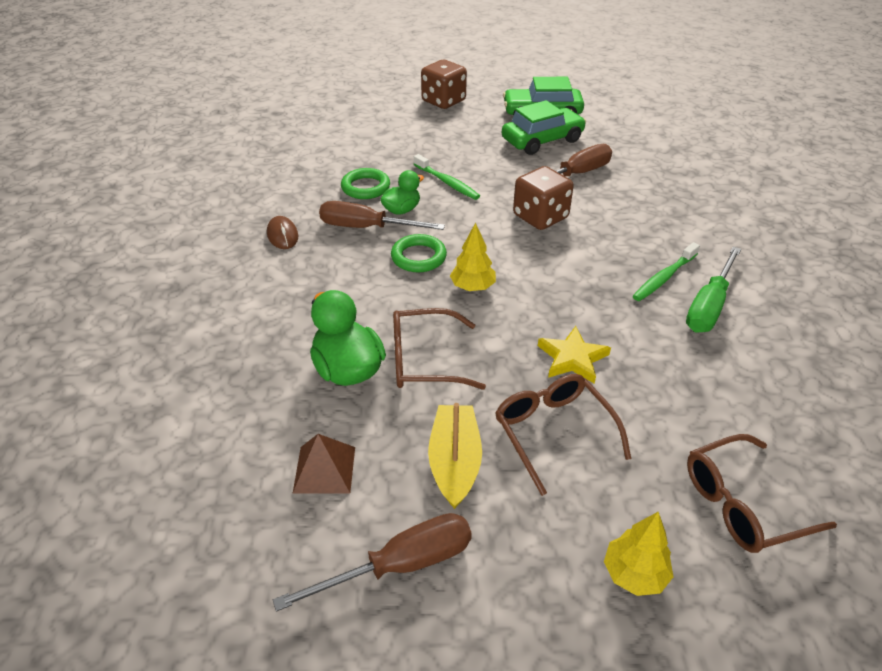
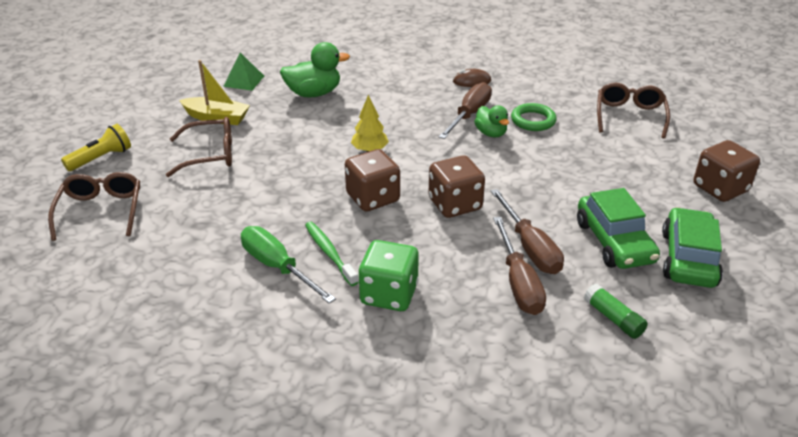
camera: 105 degrees right, 5 degrees down
brown screwdriver [273,513,472,612] -> brown screwdriver moved to [493,217,546,315]
brown pyramid [293,434,355,494] -> green pyramid [223,53,264,91]
green ring [391,234,447,272] -> none
brown glasses [393,308,486,390] -> brown glasses moved to [597,83,670,138]
green toothbrush [414,154,480,200] -> none
yellow star [538,326,611,384] -> none
yellow tree [604,512,673,596] -> yellow flashlight [61,124,131,171]
none -> brown dice [345,149,400,212]
none -> green dice [358,240,419,311]
none -> green glue stick [584,284,648,339]

